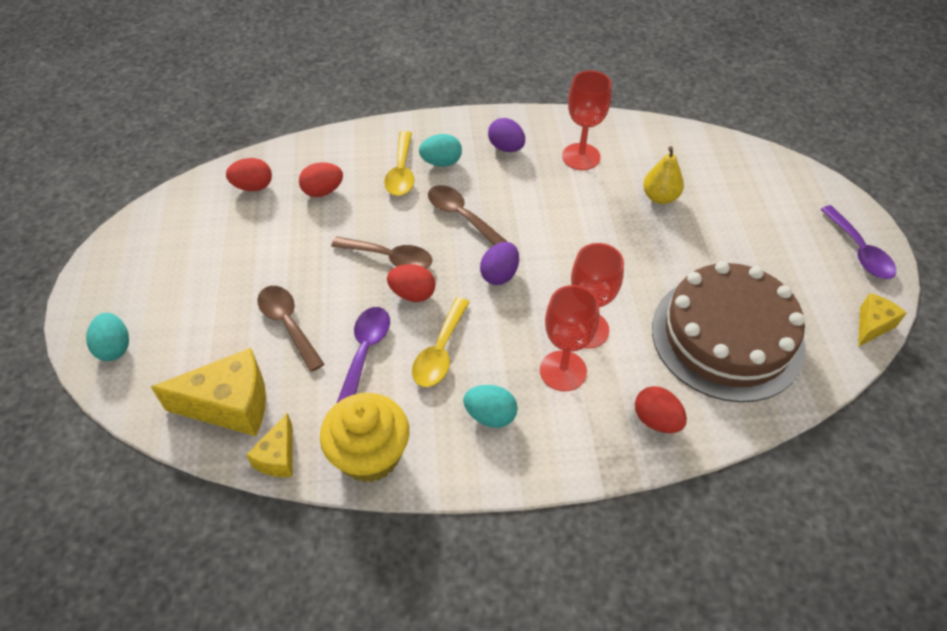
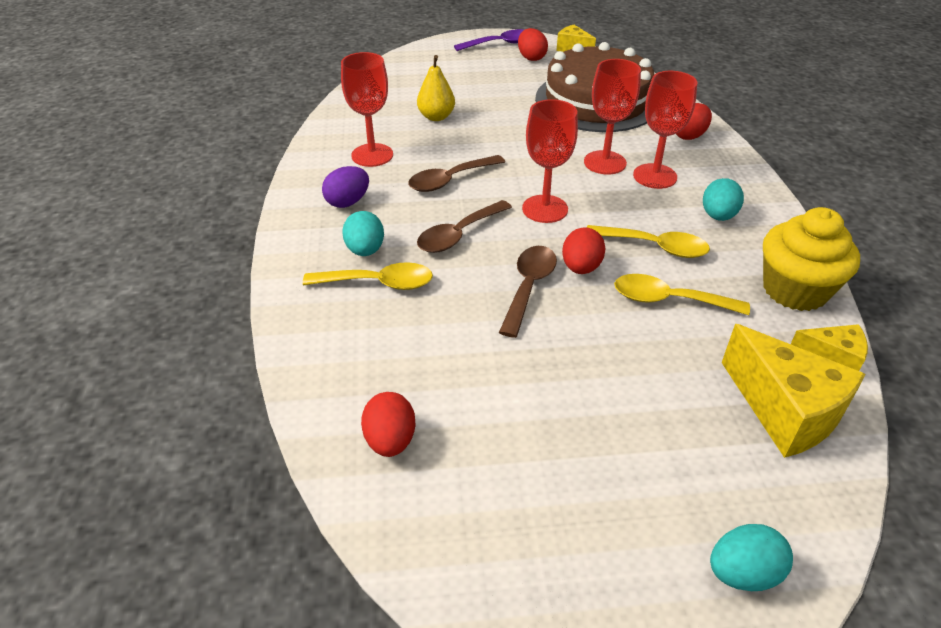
camera: 90 degrees left, 10 degrees down
yellow cheese [151,348,266,436] -> yellow cheese turned 150 degrees clockwise [722,324,865,458]
brown spoon [257,286,324,372] -> brown spoon moved to [408,155,505,192]
red egg [299,162,343,197] -> red egg moved to [518,28,548,61]
purple spoon [336,307,390,404] -> yellow spoon [614,274,750,315]
purple egg [480,242,519,285] -> red goblet [522,99,578,223]

